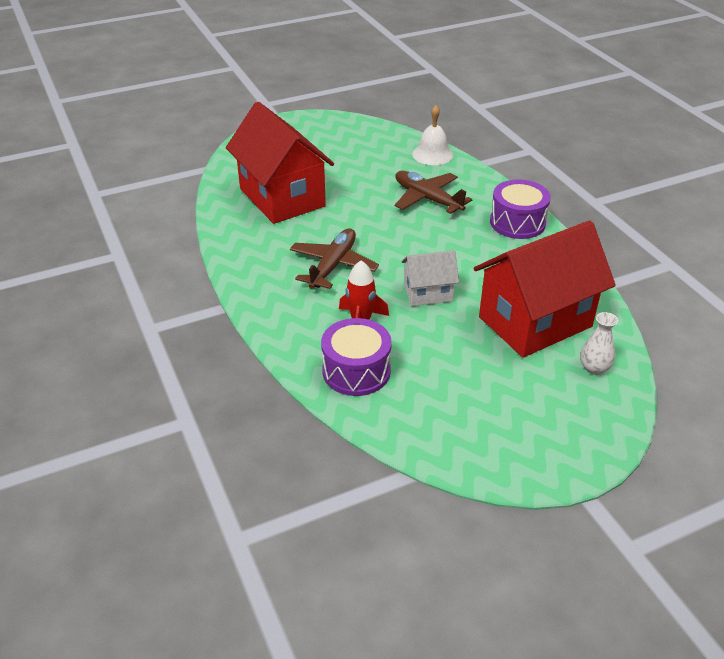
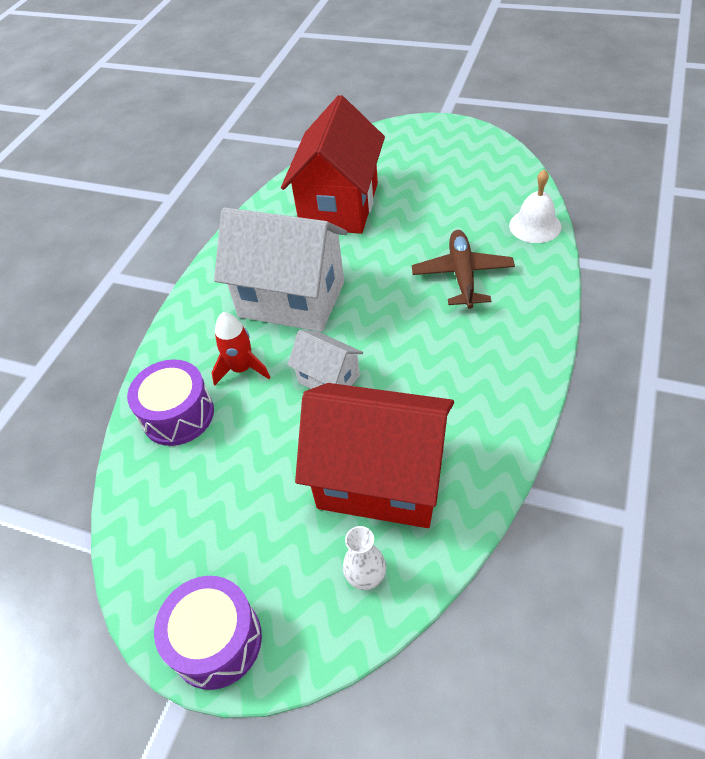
camera: 50 degrees right, 10 degrees up
brown plane [290,228,379,289] -> white house [214,207,348,332]
purple drum [490,179,551,239] -> purple drum moved to [154,576,262,690]

